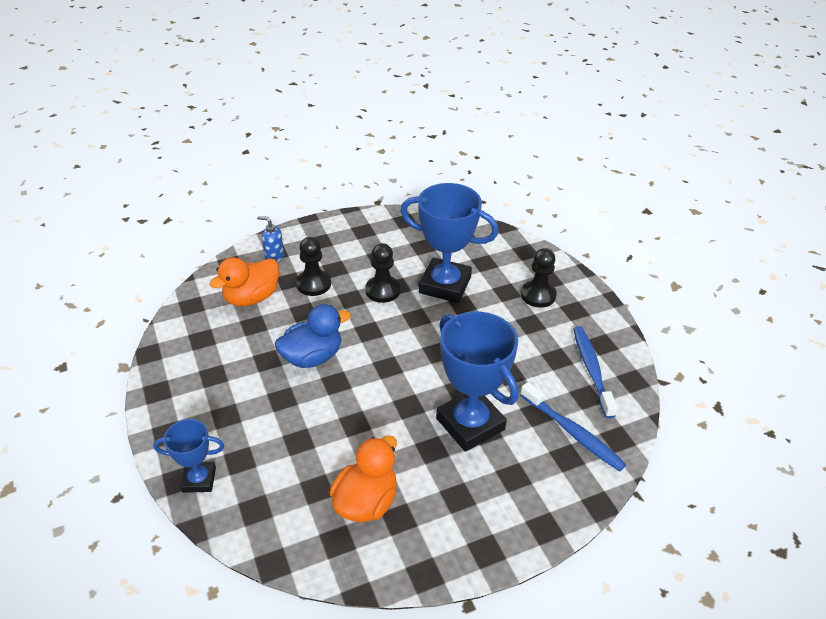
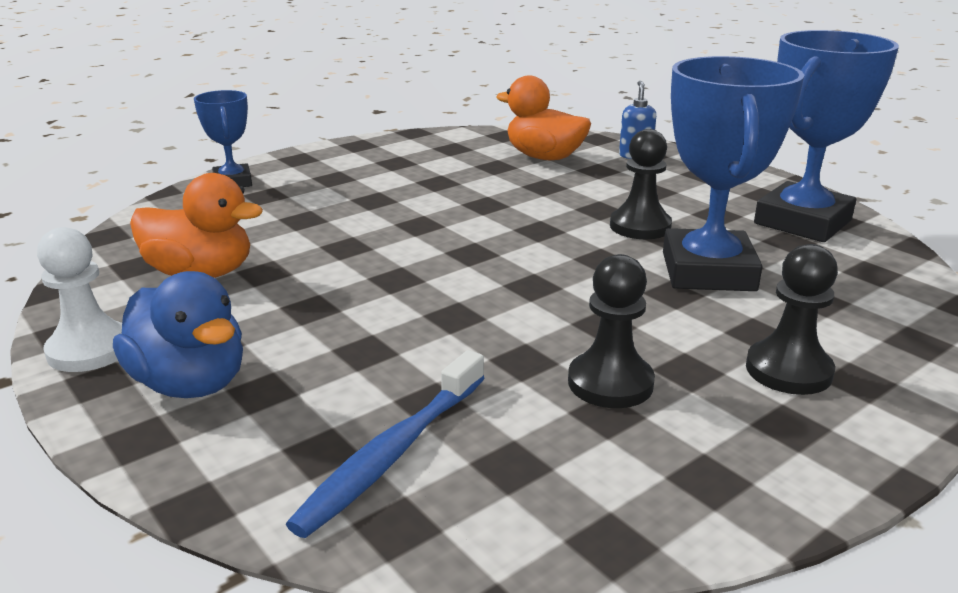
camera: 75 degrees right, 15 degrees down
blue duck [275,304,351,368] -> blue duck moved to [113,271,243,398]
black pawn [296,237,331,296] -> black pawn moved to [568,254,655,408]
blue trophy [436,312,518,452] -> blue trophy moved to [754,30,899,242]
blue toothbrush [573,326,618,418] -> none
none -> white pawn [37,227,122,372]

